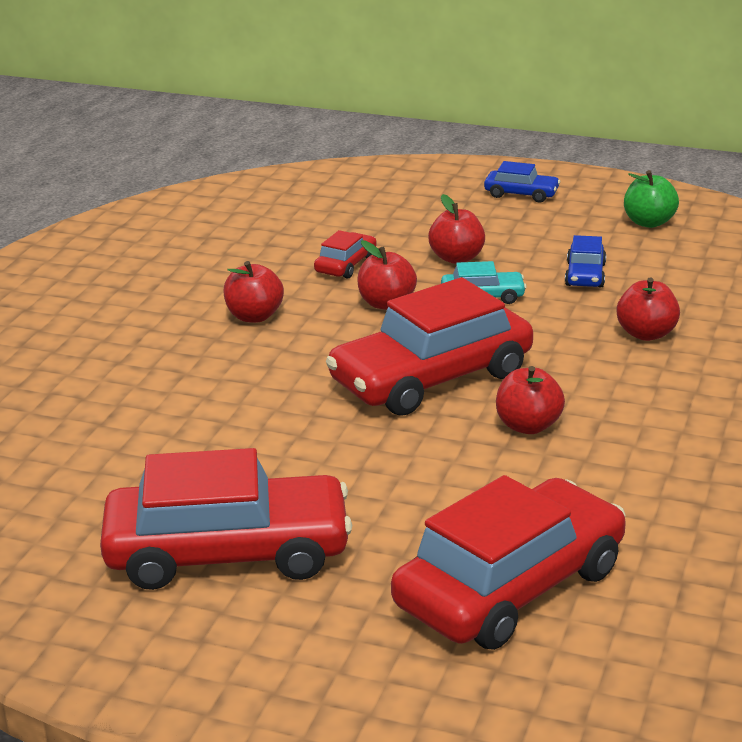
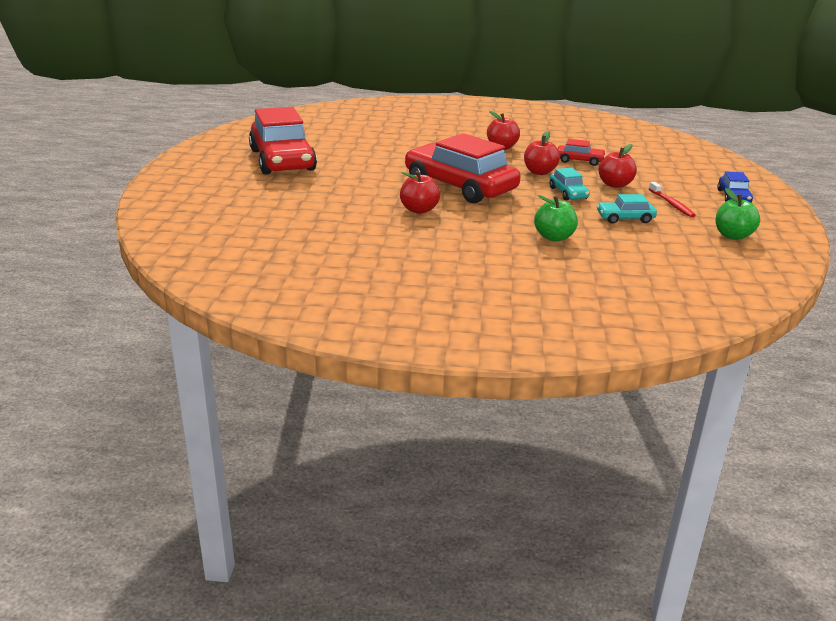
camera: 75 degrees right, 0 degrees up
red car [391,475,626,650] -> none
blue car [565,235,606,288] -> turquoise car [597,194,657,224]
red apple [617,277,680,341] -> green apple [534,195,578,241]
none -> red toothbrush [649,182,695,218]

